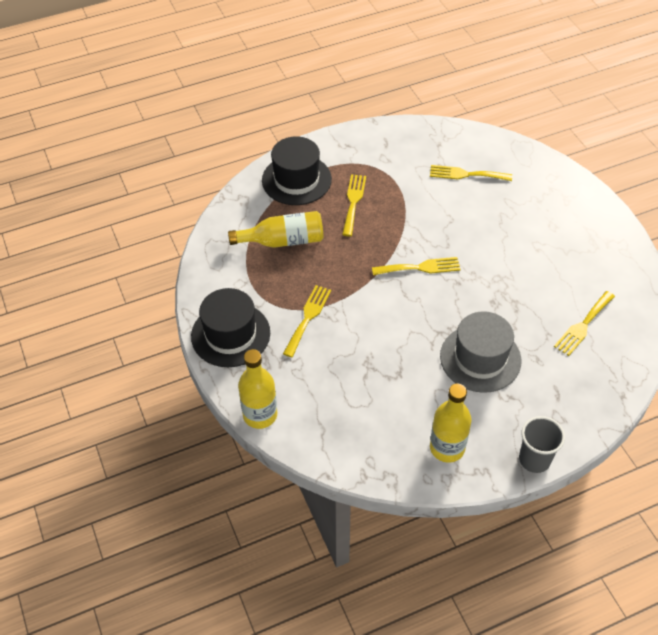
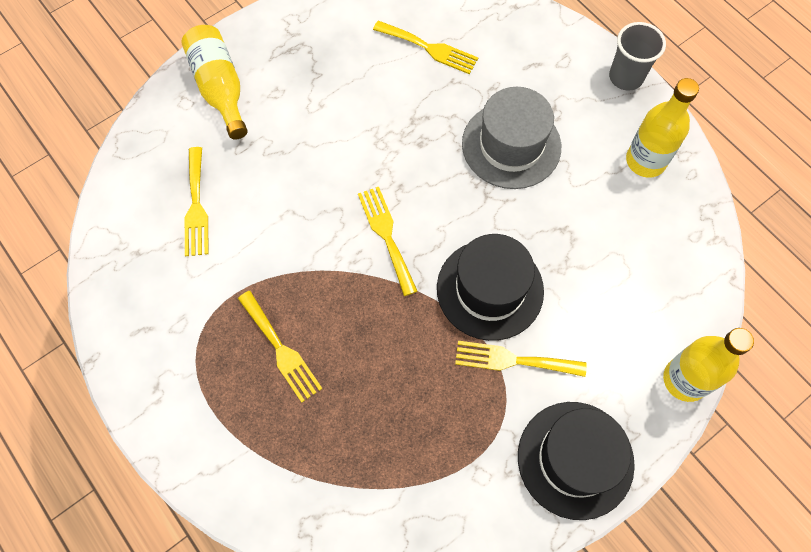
camera: 105 degrees left, 15 degrees up
yellow bottle [228,211,323,248] -> yellow bottle moved to [182,25,248,139]
black hat [262,136,332,205] -> black hat moved to [437,234,544,341]
yellow fork [342,174,366,236] -> yellow fork turned 120 degrees counterclockwise [238,291,322,403]

